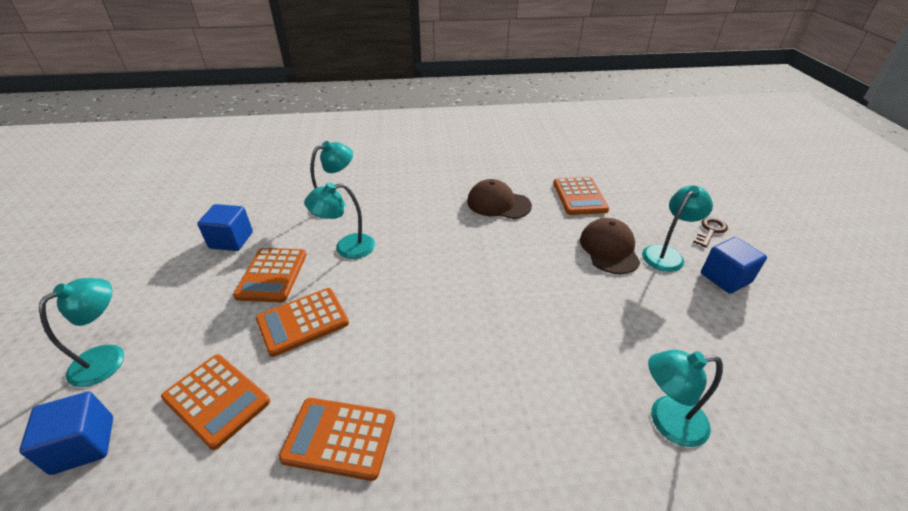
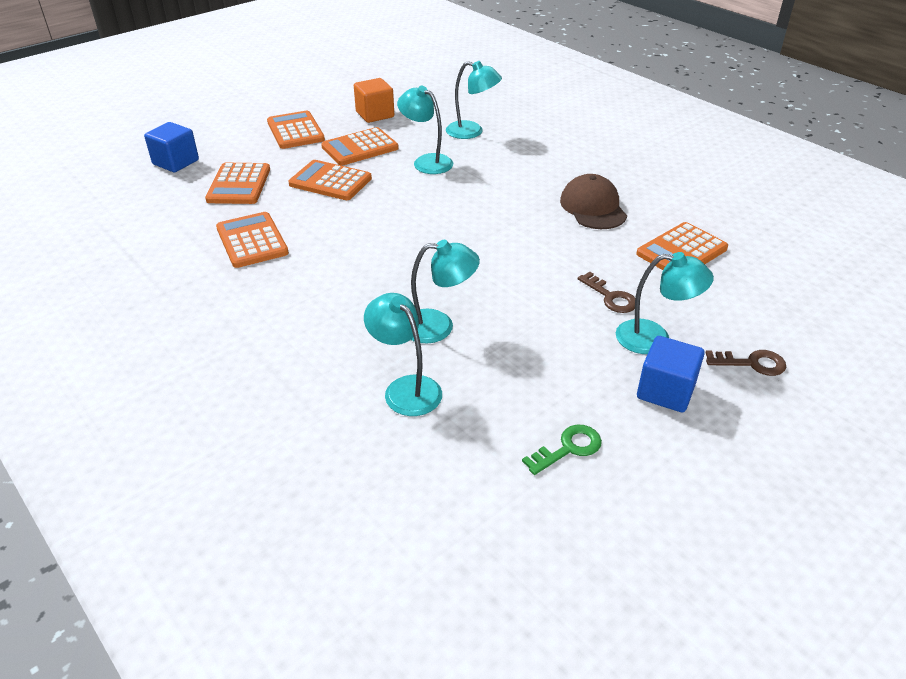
camera: 55 degrees right, 0 degrees up
turquoise lamp [39,278,124,387] -> turquoise lamp moved to [411,240,480,343]
blue cube [197,204,253,251] -> orange cube [354,78,394,123]
brown cap [580,218,640,274] -> brown key [578,272,635,313]
none -> orange calculator [267,111,325,149]
none -> green key [522,425,602,475]

